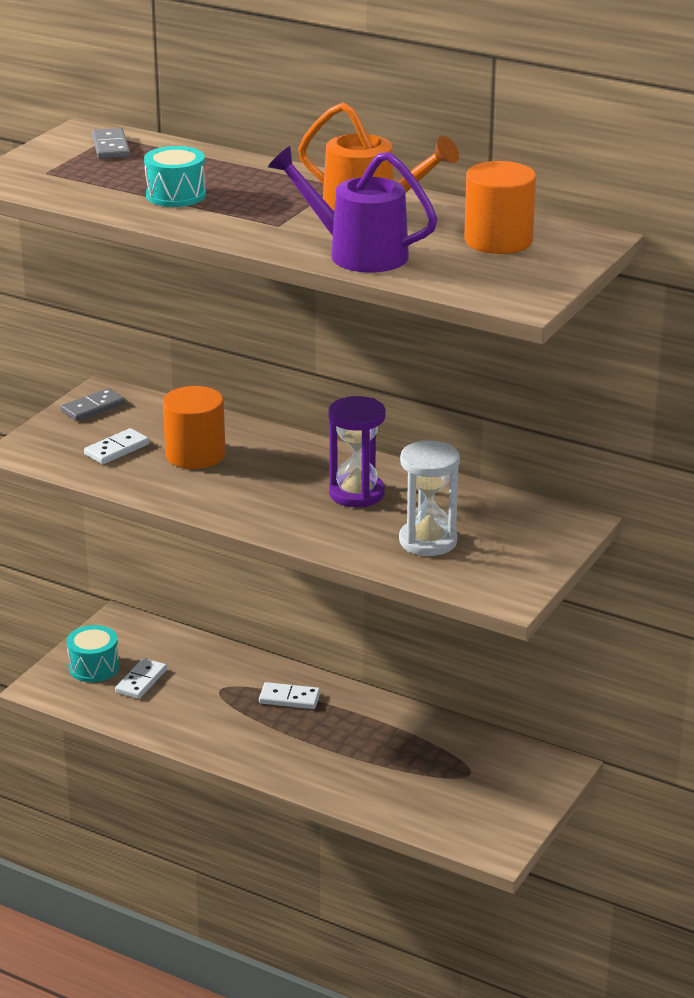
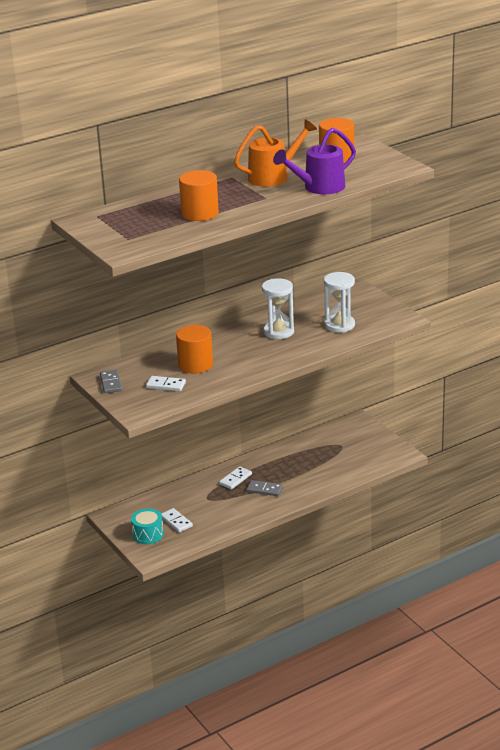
camera: 60 degrees left, 0 degrees up
white domino [84,428,149,464] -> white domino turned 60 degrees counterclockwise [146,376,186,391]
grey domino [92,128,130,159] -> grey domino moved to [246,480,283,496]
turquoise drum [144,146,206,207] -> orange cylinder [179,170,219,221]
purple hourglass [328,396,386,507] -> white hourglass [262,278,294,339]

